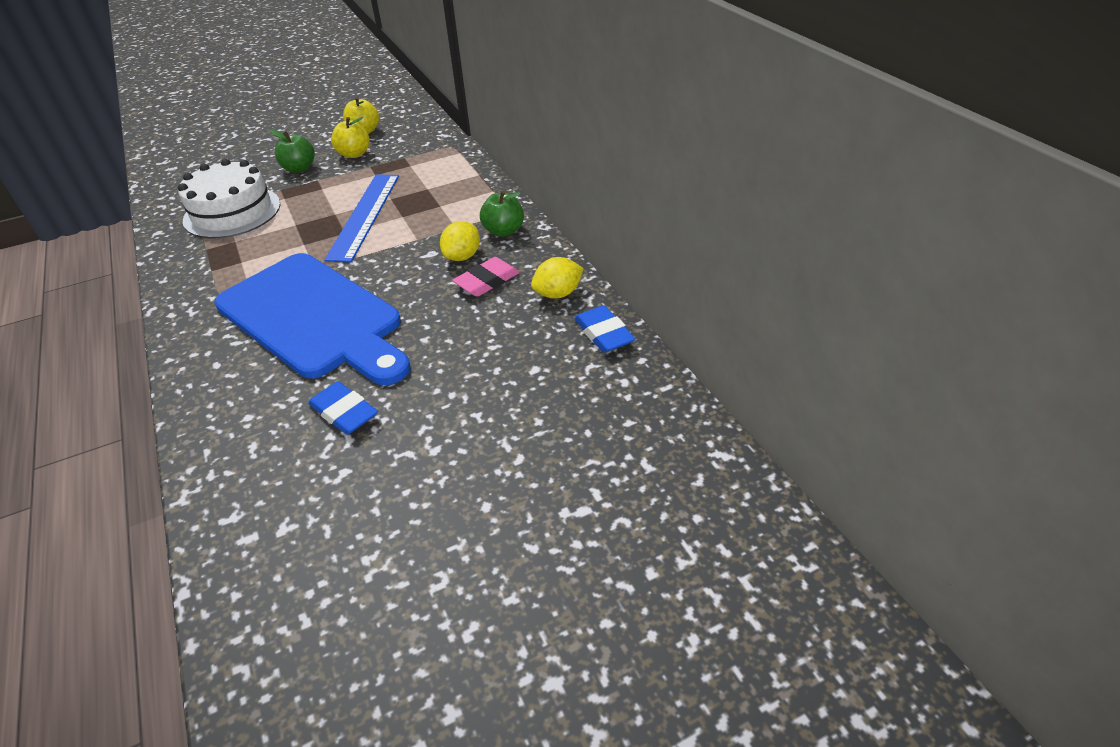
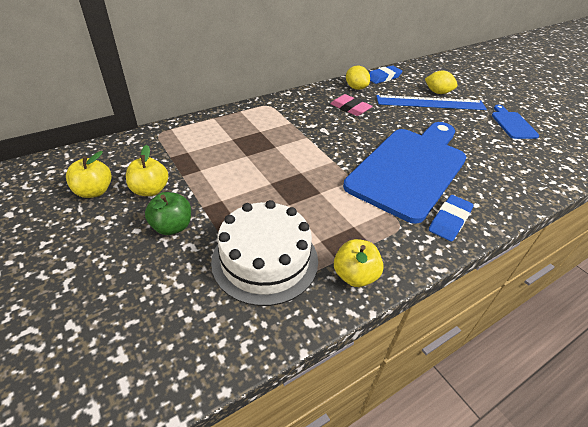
camera: 100 degrees left, 0 degrees up
blue eraser [308,381,378,435] -> blue eraser moved to [429,195,474,242]
blue ruler [324,174,399,262] -> blue ruler moved to [376,95,487,110]
yellow lemon [440,221,480,261] -> yellow lemon moved to [425,71,458,94]
green apple [480,190,524,237] -> none
none -> yellow apple [334,239,384,287]
none -> blue cutting board [492,105,539,139]

